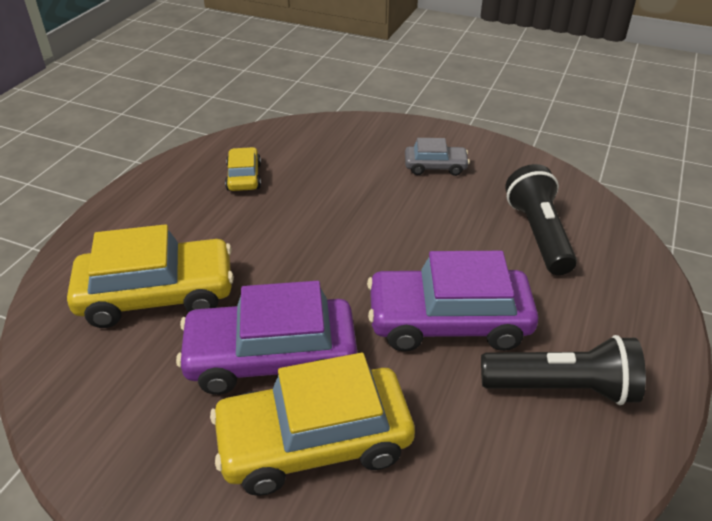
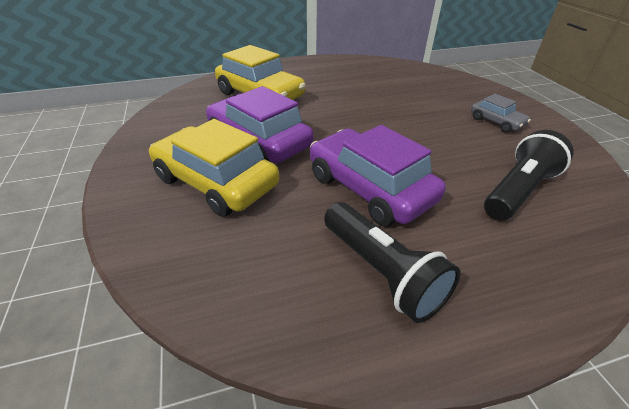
camera: 50 degrees right, 0 degrees up
yellow car [225,147,261,191] -> none

